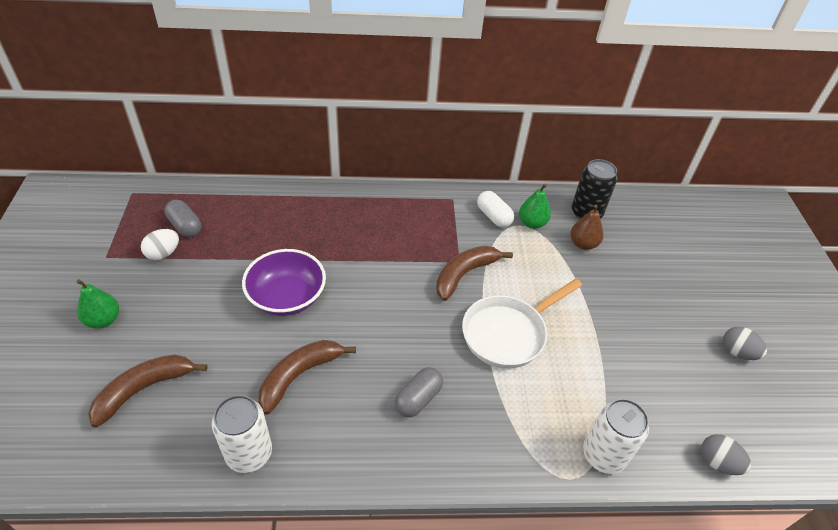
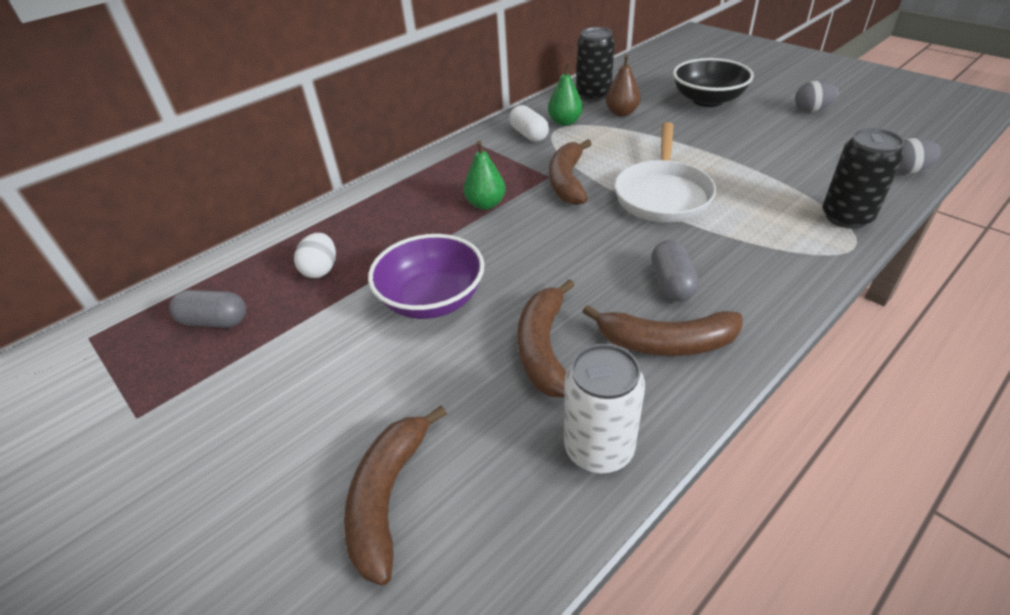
camera: 35 degrees left, 5 degrees down
green pear [76,279,119,329] -> green pear moved to [464,141,506,210]
white egg [141,229,179,260] -> white egg moved to [294,233,336,278]
white capsule [477,191,514,227] -> white capsule turned 45 degrees clockwise [509,105,549,142]
white can [583,399,649,474] -> black can [823,128,904,229]
none -> brown banana [583,305,743,356]
none -> black bowl [673,58,754,107]

